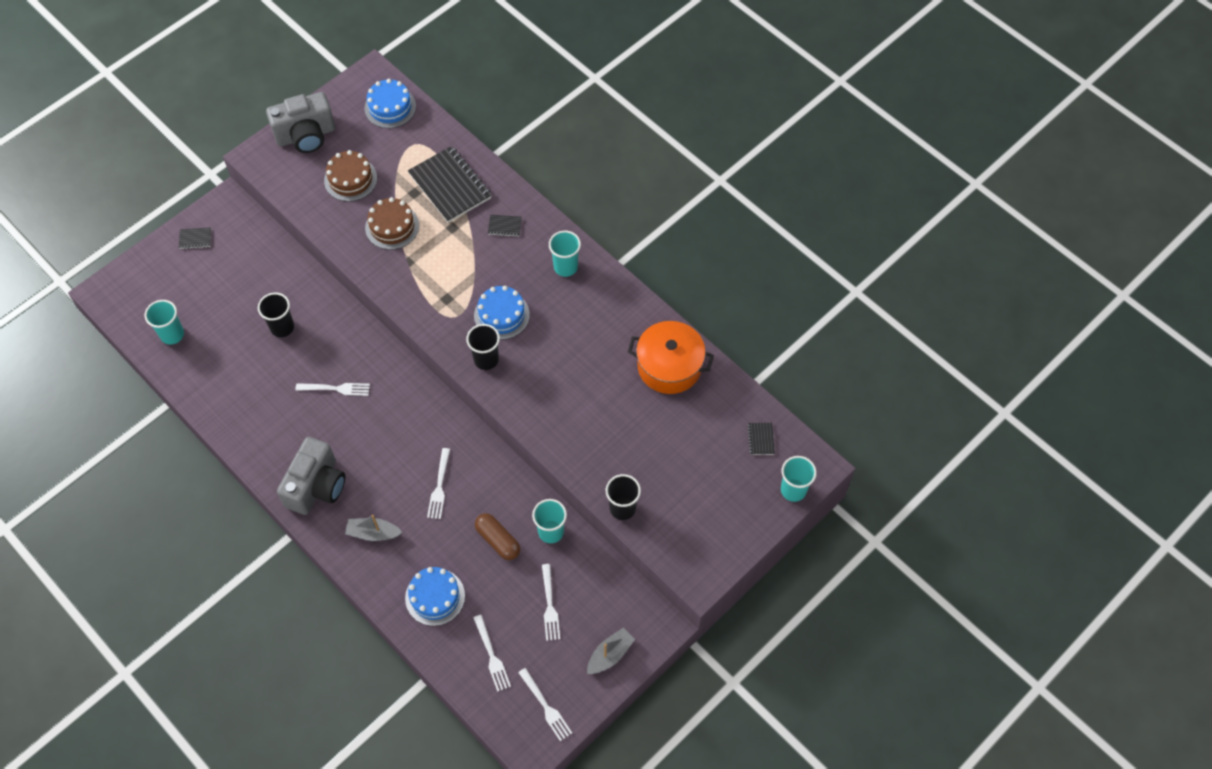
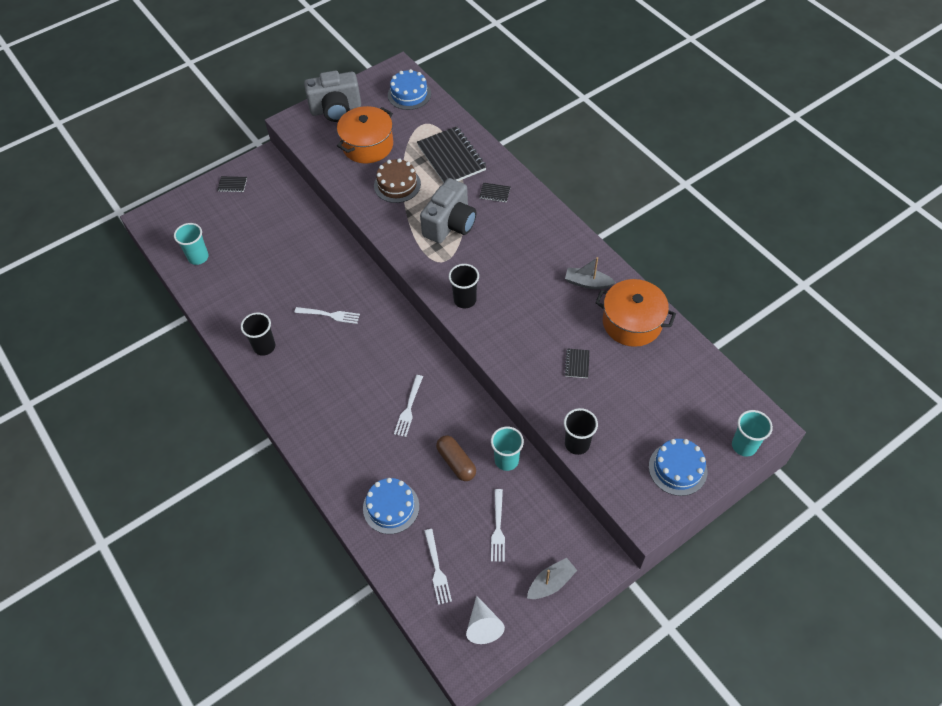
camera: 10 degrees right, 5 degrees down
black cup [258,293,294,337] -> black cup moved to [241,312,275,356]
grey camera [277,437,345,515] -> grey camera moved to [420,178,477,243]
brown cake [324,150,377,202] -> orange pot [337,106,393,163]
grey boat [345,515,403,541] -> grey boat moved to [565,257,616,289]
blue cake [474,286,530,340] -> blue cake moved to [649,439,707,496]
white fork [518,668,572,741] -> white cone [466,596,505,644]
turquoise cup [549,231,581,277] -> none
black notebook [747,423,775,455] -> black notebook moved to [564,348,590,378]

